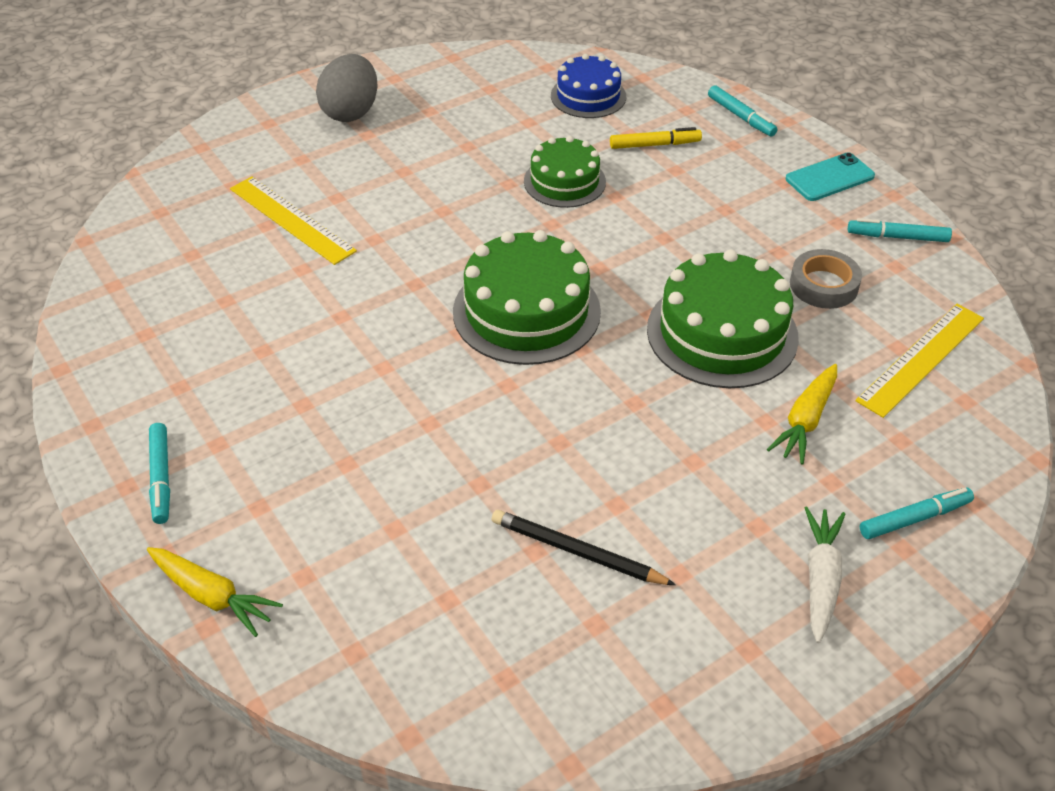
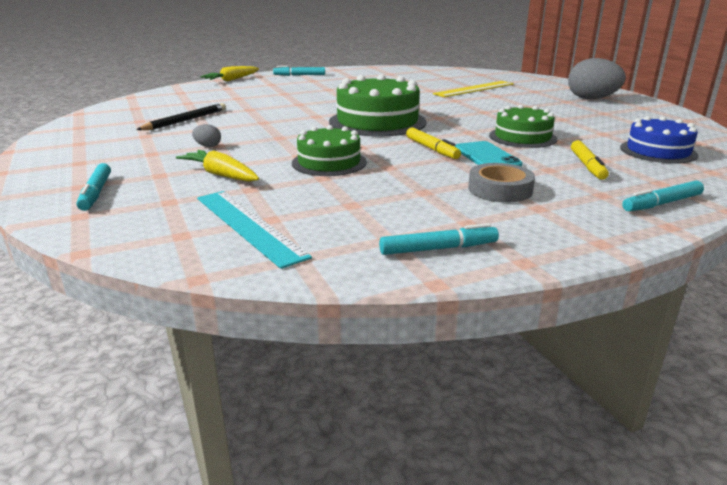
camera: 100 degrees right, 20 degrees down
green cake [647,250,799,388] -> green cake [292,125,367,176], size x0.62
turquoise phone [786,152,875,201] -> turquoise phone moved to [455,141,523,167]
grey tape [790,249,862,309] -> grey tape moved to [468,163,535,203]
white carrot [805,507,845,643] -> none
turquoise marker [848,218,952,242] -> turquoise marker turned 60 degrees clockwise [379,223,499,255]
yellow ruler [855,304,984,418] -> turquoise ruler [197,191,312,269]
none -> grey egg [192,124,221,147]
none -> yellow marker [406,127,461,159]

